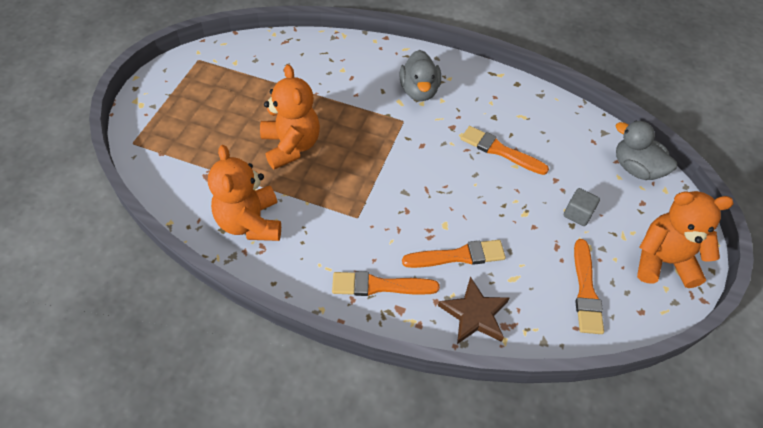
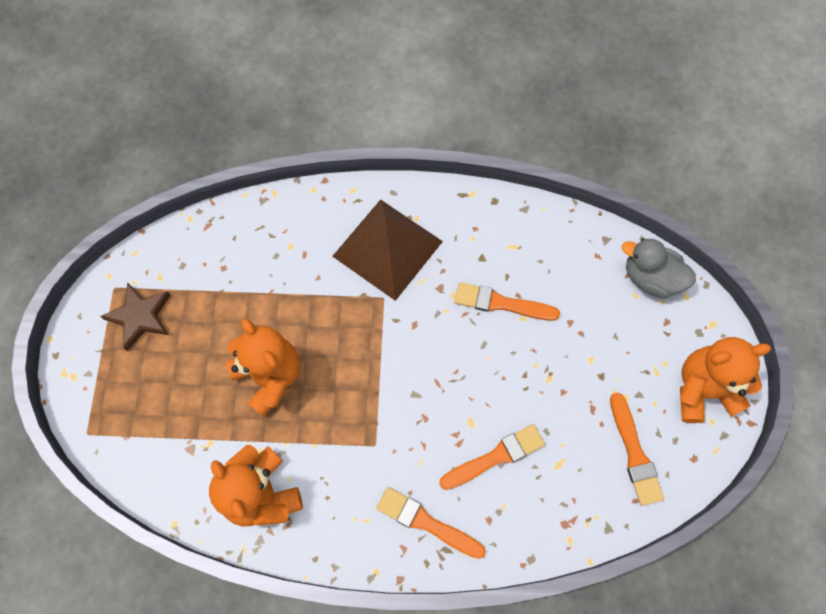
camera: 15 degrees left, 15 degrees up
orange brush [332,271,440,296] -> orange brush turned 45 degrees clockwise [376,487,486,559]
grey duck [400,50,441,101] -> brown pyramid [332,199,443,301]
brown star [438,276,509,344] -> brown star moved to [100,282,171,351]
grey cube [564,188,600,226] -> none

